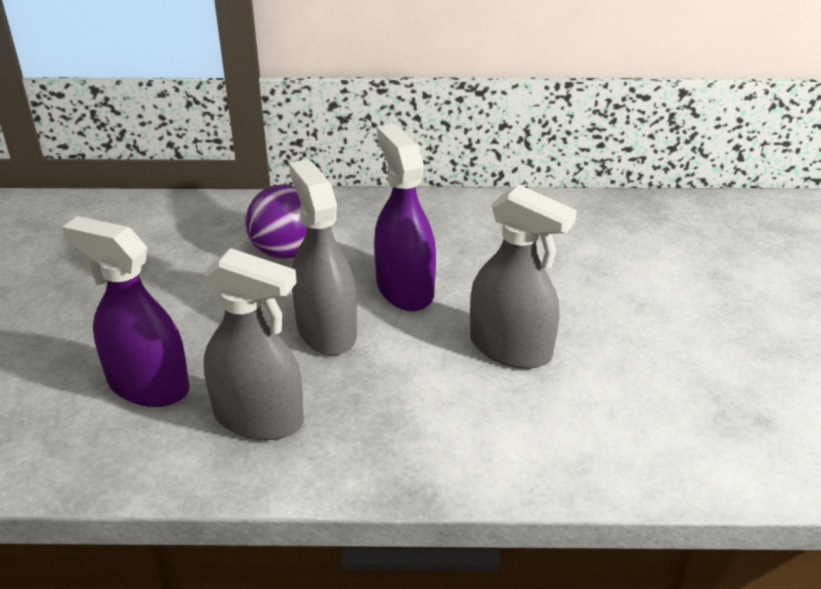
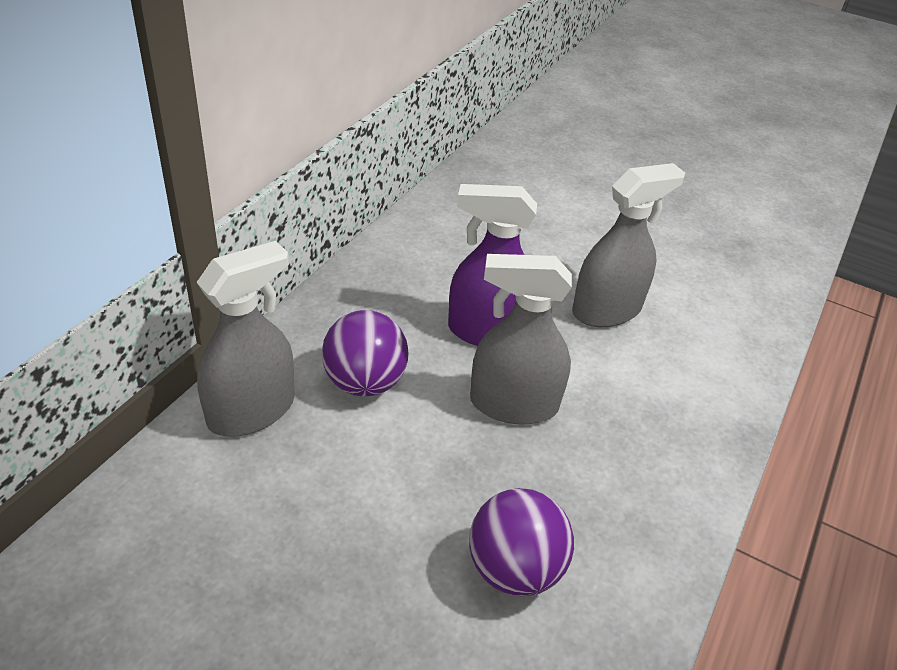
camera: 65 degrees left, 5 degrees up
purple spray bottle [62,216,190,407] -> purple ball [469,488,574,596]
grey spray bottle [204,248,304,440] -> grey spray bottle moved to [196,241,294,437]

